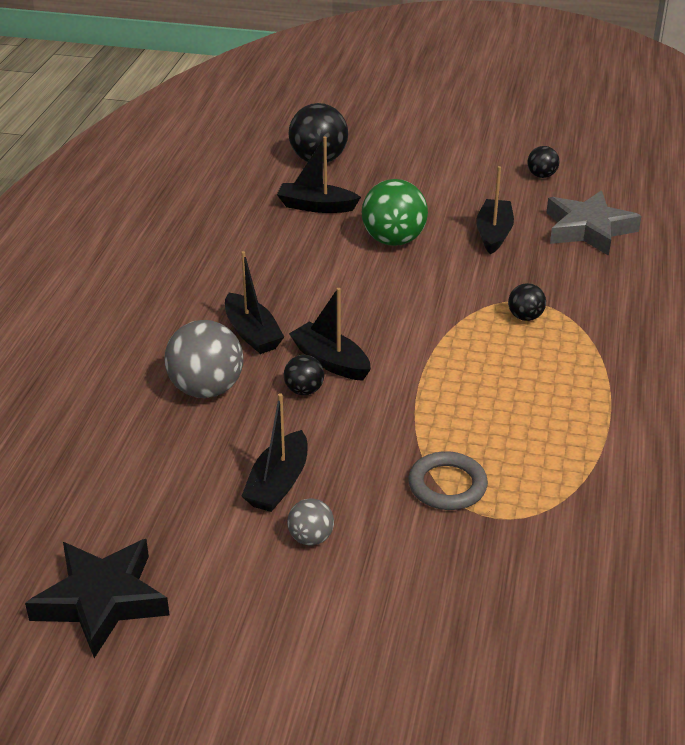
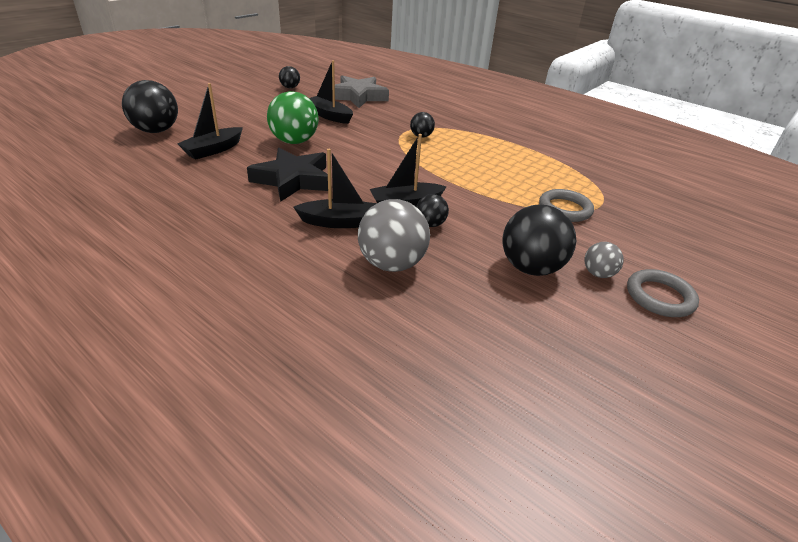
camera: 65 degrees left, 0 degrees up
black star [25,539,170,658] -> black star moved to [247,148,328,202]
black boat [241,393,307,512] -> black ball [502,204,576,276]
none -> grey ring [627,269,699,317]

